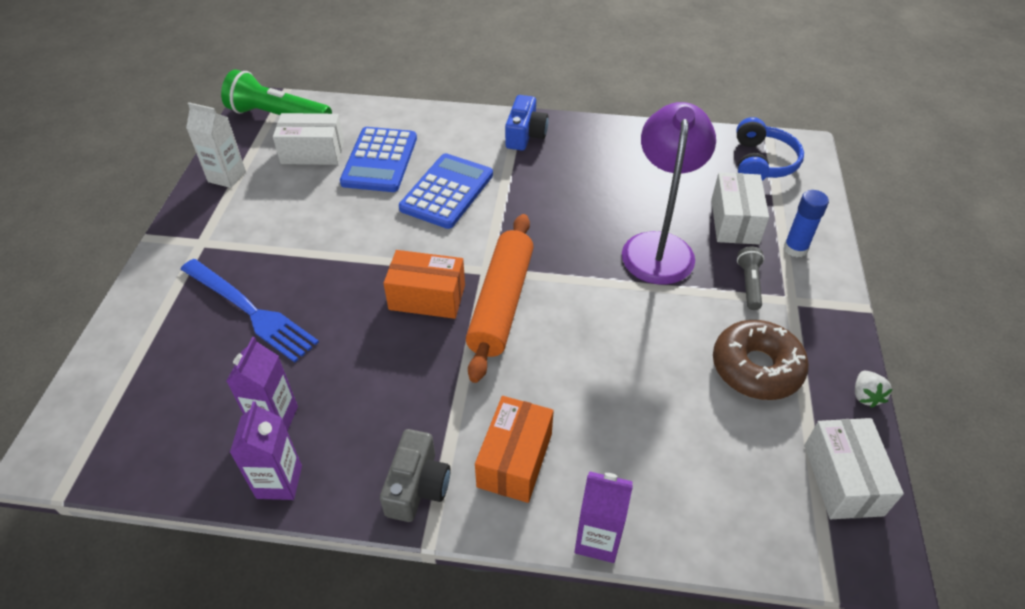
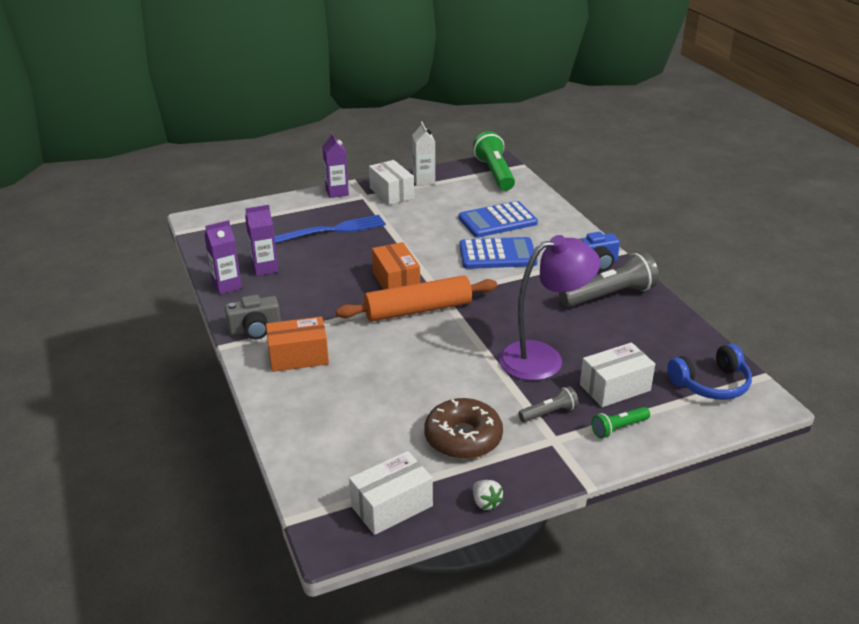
camera: 60 degrees right, 15 degrees down
blue fork [180,259,319,363] -> blue fork turned 120 degrees counterclockwise [274,215,386,243]
white box [273,113,344,165] -> white box moved to [369,160,414,205]
purple carton [575,471,633,563] -> purple carton moved to [322,132,349,198]
blue glue stick [784,190,829,257] -> green flashlight [591,407,650,438]
white strawberry [855,371,893,408] -> white strawberry turned 90 degrees counterclockwise [473,480,504,511]
none -> grey flashlight [559,252,659,307]

